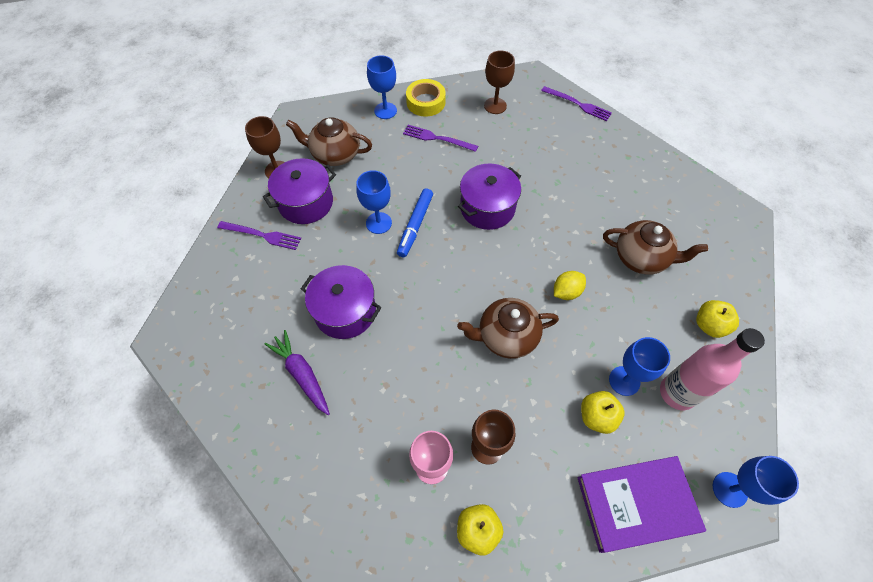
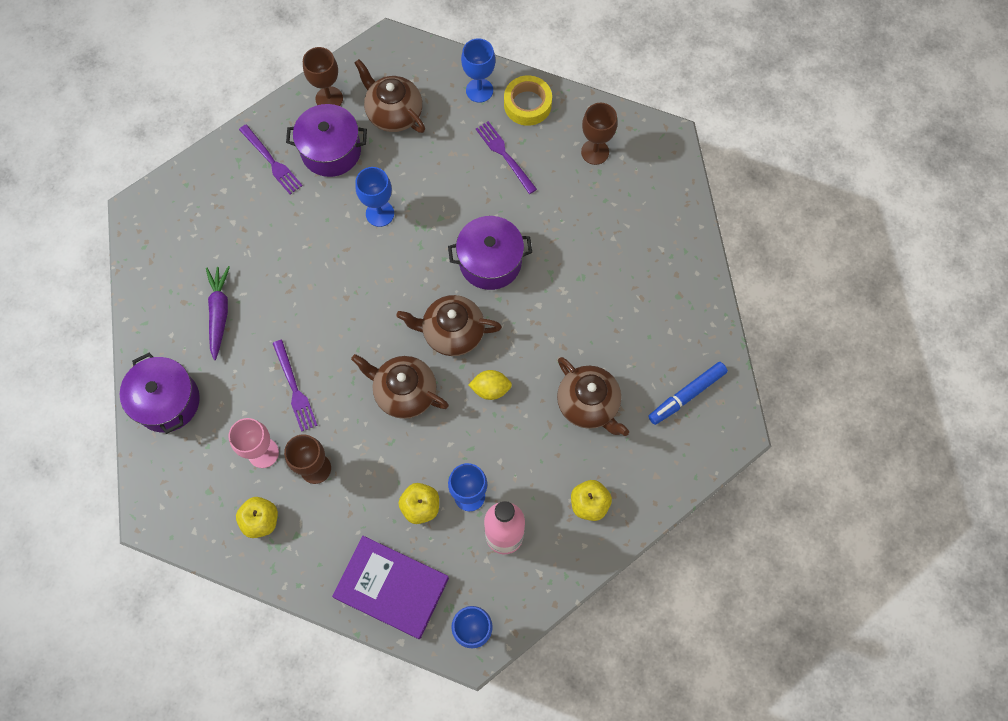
camera: 35 degrees right, 10 degrees up
purple pot [301,265,382,339] -> purple pot moved to [120,353,200,434]
blue marker [397,188,433,257] -> blue marker moved to [648,362,728,425]
purple fork [541,86,612,121] -> purple fork moved to [273,340,318,432]
none -> brown teapot [396,295,502,356]

